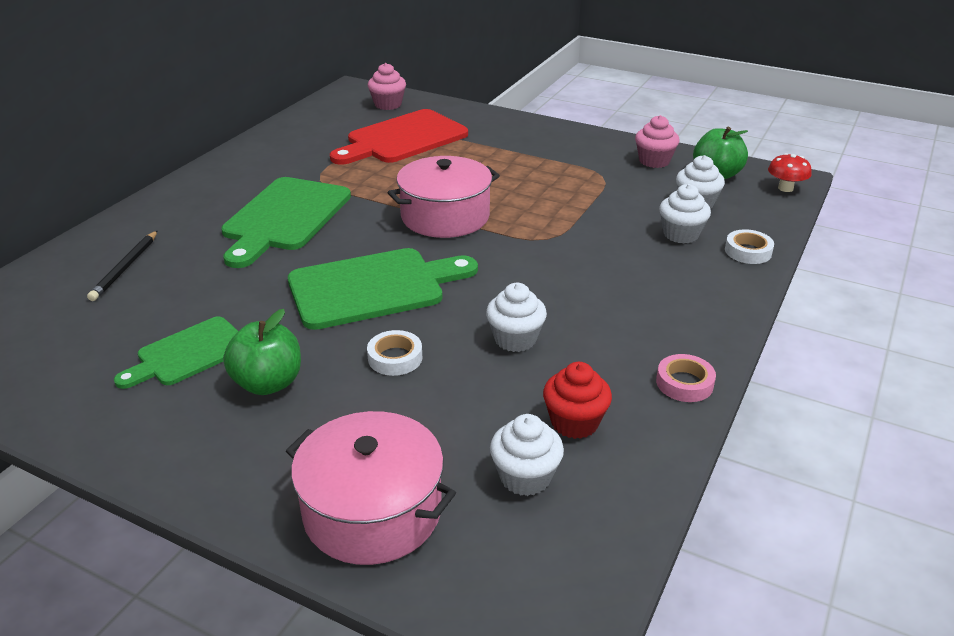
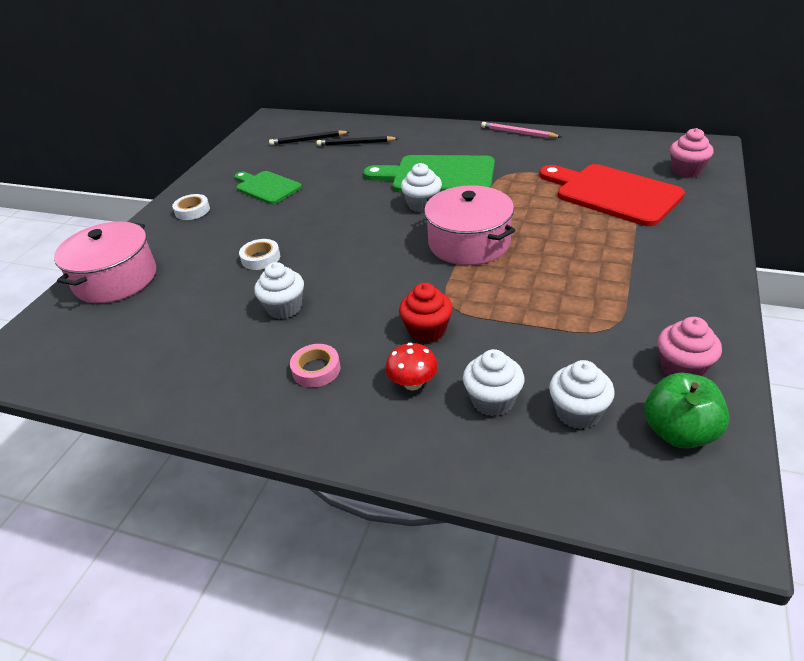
camera: 85 degrees right, 5 degrees up
green apple [223,309,301,395] -> none
green cutting board [288,248,478,330] -> none
white cupcake [490,414,564,496] -> white cupcake moved to [401,163,442,212]
red cupcake [543,362,612,439] -> red cupcake moved to [399,283,453,343]
pink tape [656,354,716,402] -> pink tape moved to [290,344,341,387]
white tape [725,229,774,264] -> white tape moved to [172,194,210,220]
red mushroom [768,153,812,192] -> red mushroom moved to [385,343,438,391]
none -> black pencil [269,130,349,145]
none -> pink pencil [481,122,561,138]

